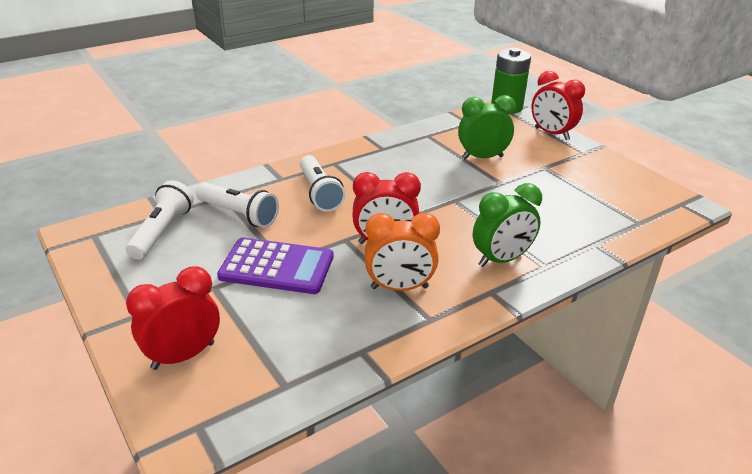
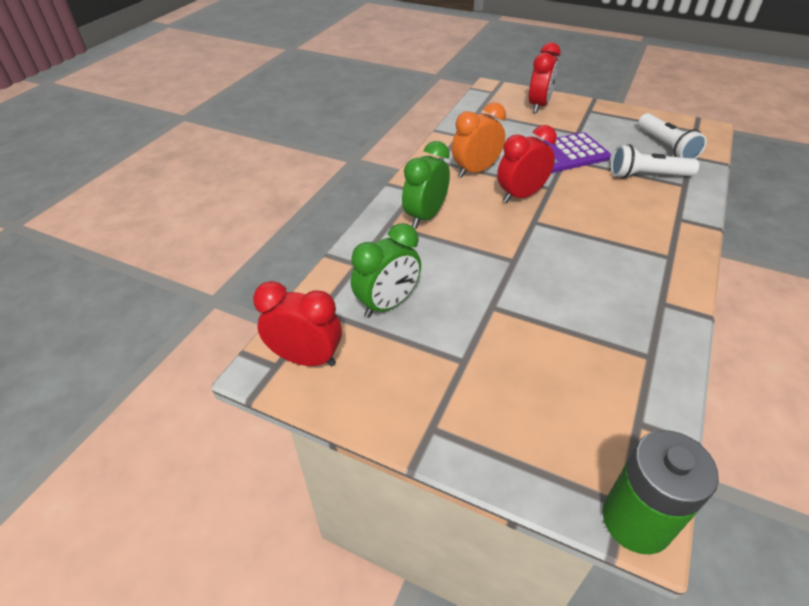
camera: 150 degrees right, 10 degrees up
white flashlight [300,155,346,212] -> none
green clock [458,95,516,160] -> green clock moved to [351,223,421,318]
red clock [531,71,585,140] -> red clock moved to [253,281,342,366]

